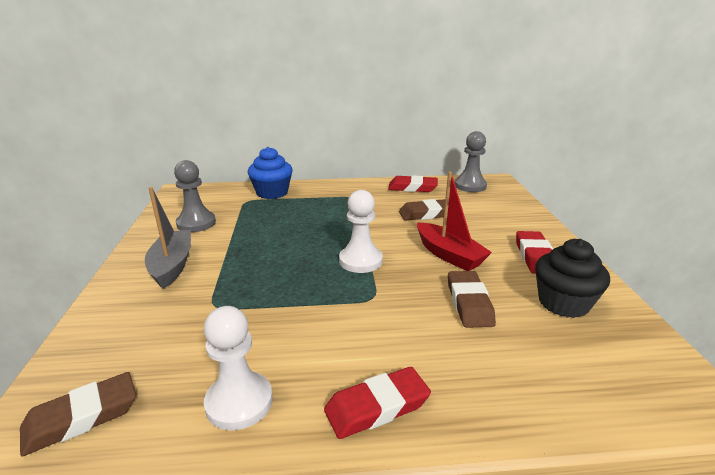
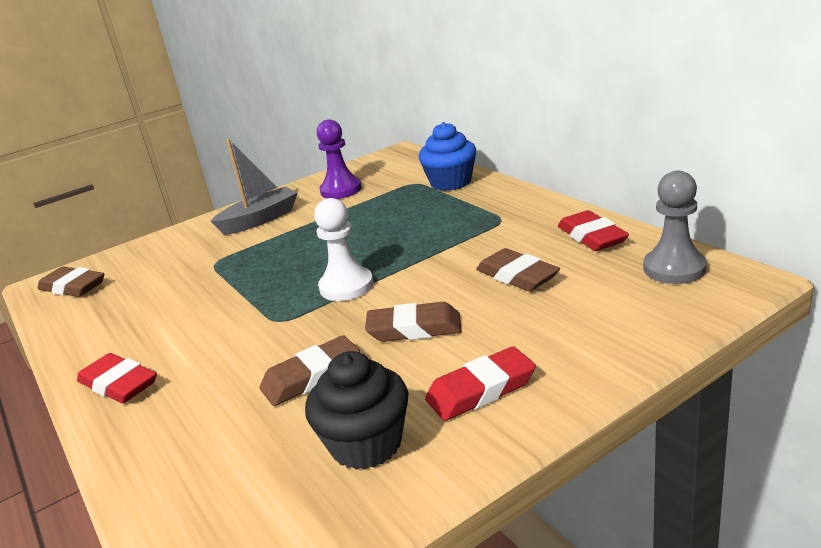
camera: 65 degrees right, 0 degrees up
grey pawn [174,160,216,232] -> purple pawn [317,119,362,199]
white pawn [204,306,273,430] -> none
red boat [417,172,492,271] -> brown eraser [365,302,461,342]

